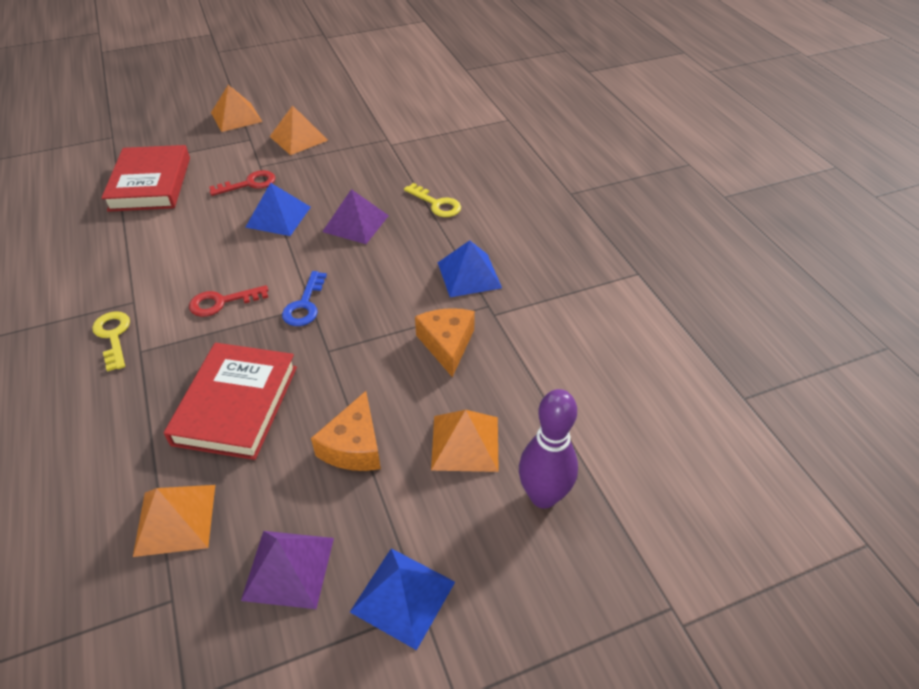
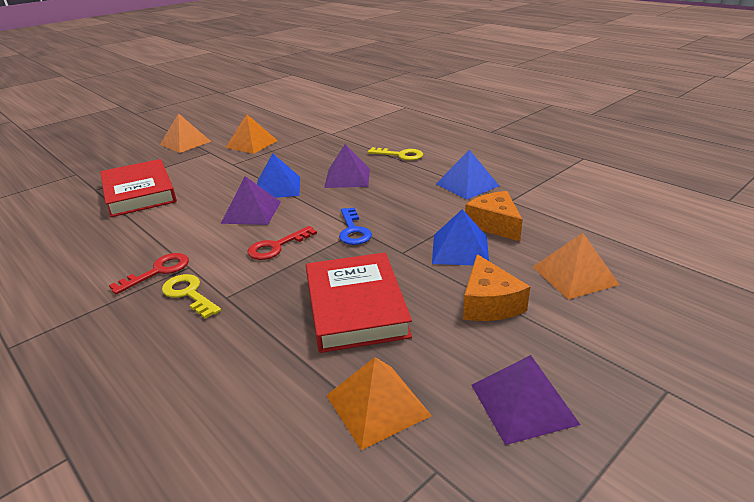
camera: 20 degrees left, 15 degrees down
red key [209,170,276,196] -> red key moved to [109,253,189,294]
blue pyramid [350,548,455,650] -> blue pyramid moved to [432,209,489,265]
purple bowling pin [519,389,578,509] -> none
none -> purple pyramid [221,176,281,225]

